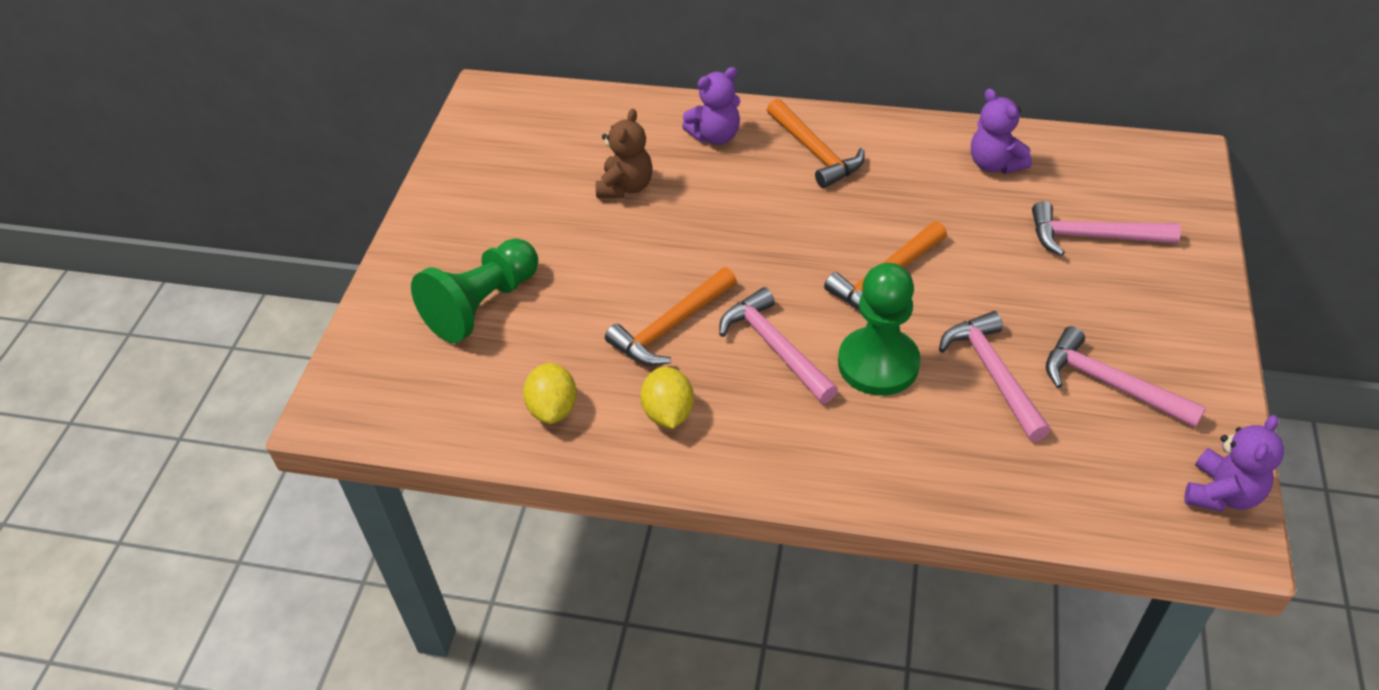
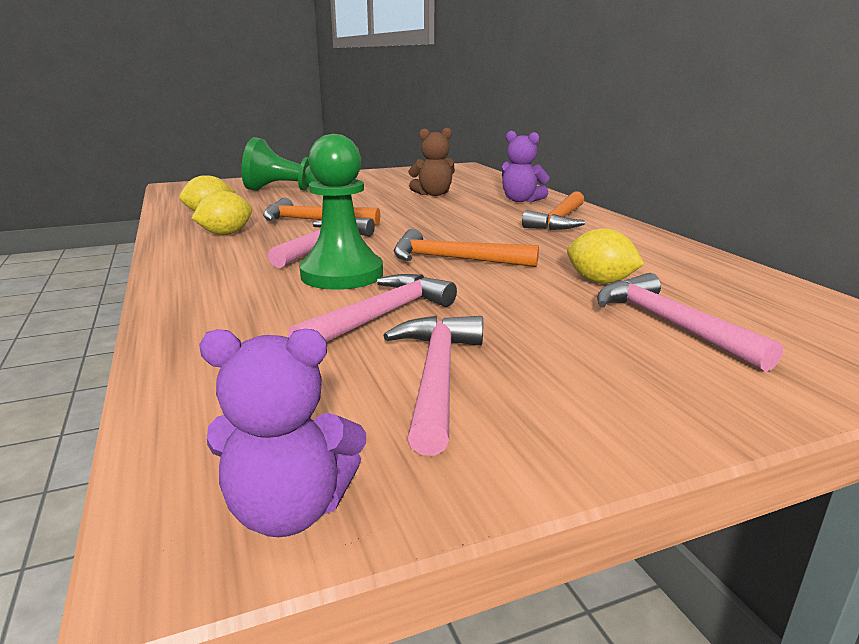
camera: 55 degrees right, 25 degrees down
purple teddy bear [971,89,1032,174] -> none
none -> yellow lemon [567,228,644,284]

